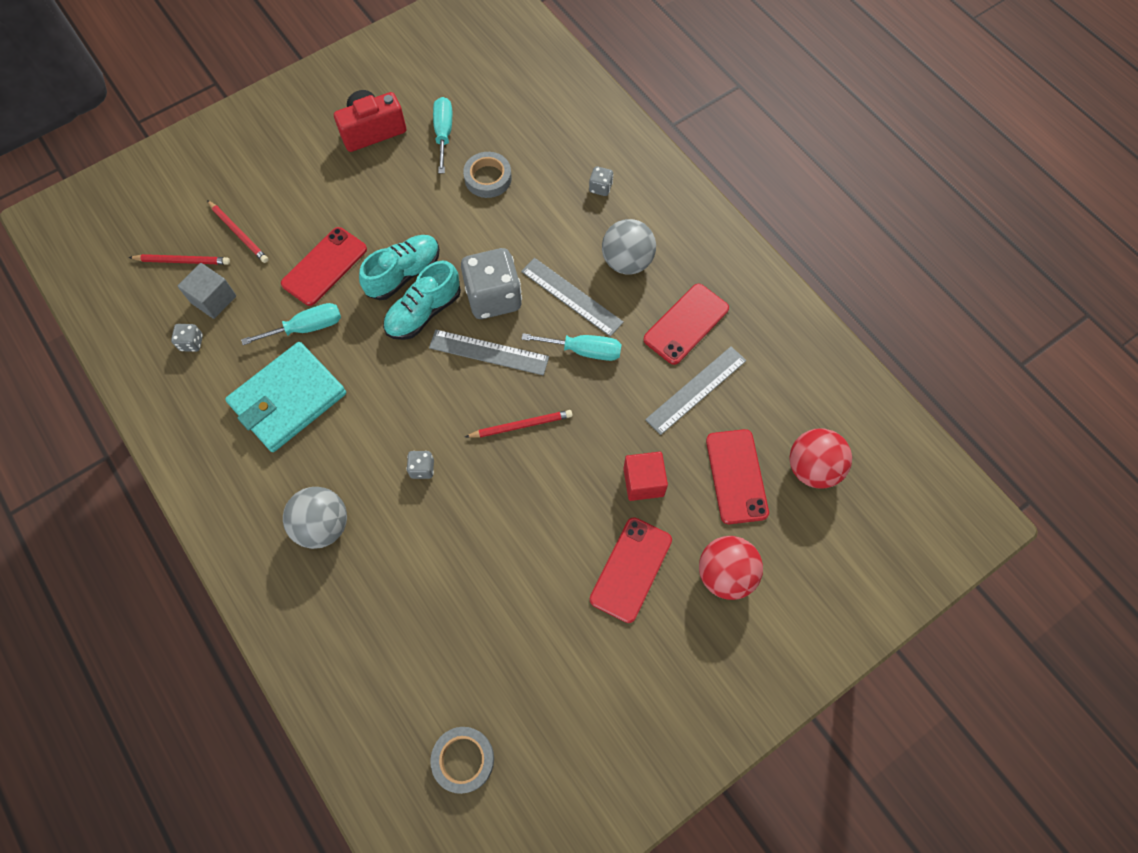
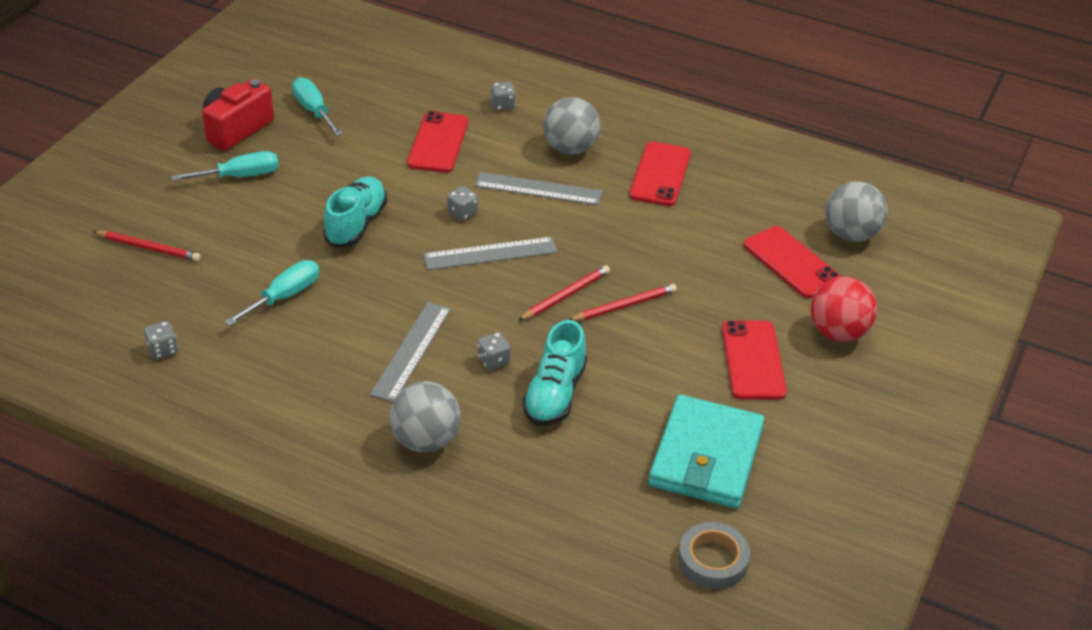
camera: 30 degrees left, 25 degrees down
red pencil [128,254,230,265] -> red pencil moved to [569,284,677,321]
grey cube [178,263,236,319] -> none
turquoise wallet [225,342,346,452] -> turquoise wallet moved to [649,395,764,508]
red phone [281,227,367,306] -> red phone moved to [407,111,468,173]
turquoise shoe [383,261,461,340] -> turquoise shoe moved to [522,320,587,426]
grey dice [461,248,522,319] -> grey dice [447,186,478,221], size x0.43
grey tape [463,152,512,198] -> none
turquoise screwdriver [521,333,622,361] -> turquoise screwdriver moved to [171,151,279,181]
red cube [623,452,668,501] -> none
grey ruler [645,346,747,435] -> grey ruler moved to [370,302,451,402]
red ball [790,428,852,489] -> grey ball [826,181,888,242]

